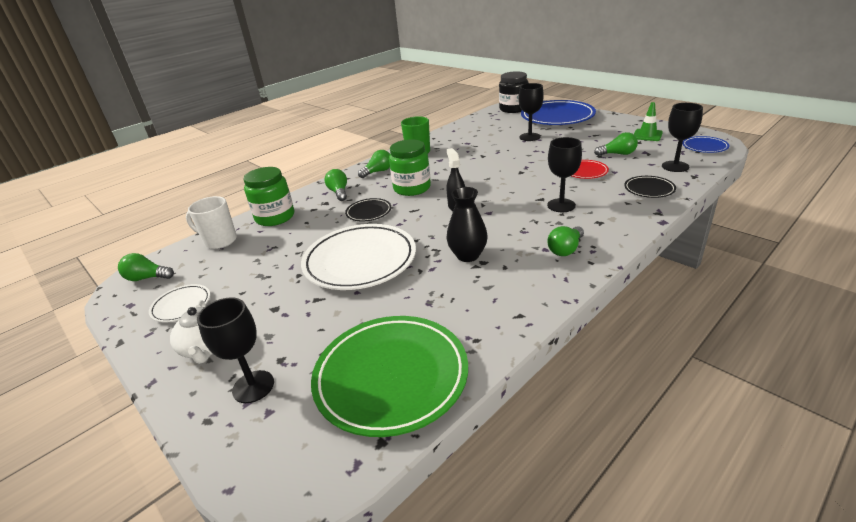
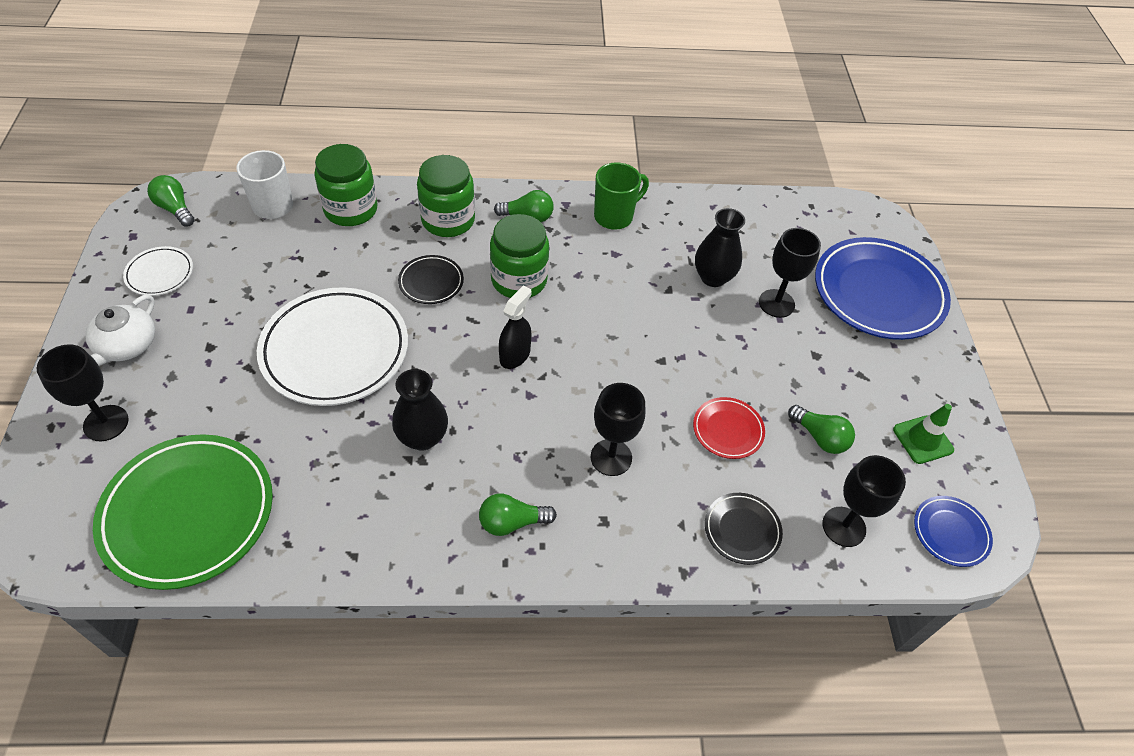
camera: 35 degrees right, 20 degrees up
green light bulb [324,169,347,201] -> green jar [417,155,475,237]
black jar [499,71,529,113] -> none
none -> black vase [695,208,745,287]

